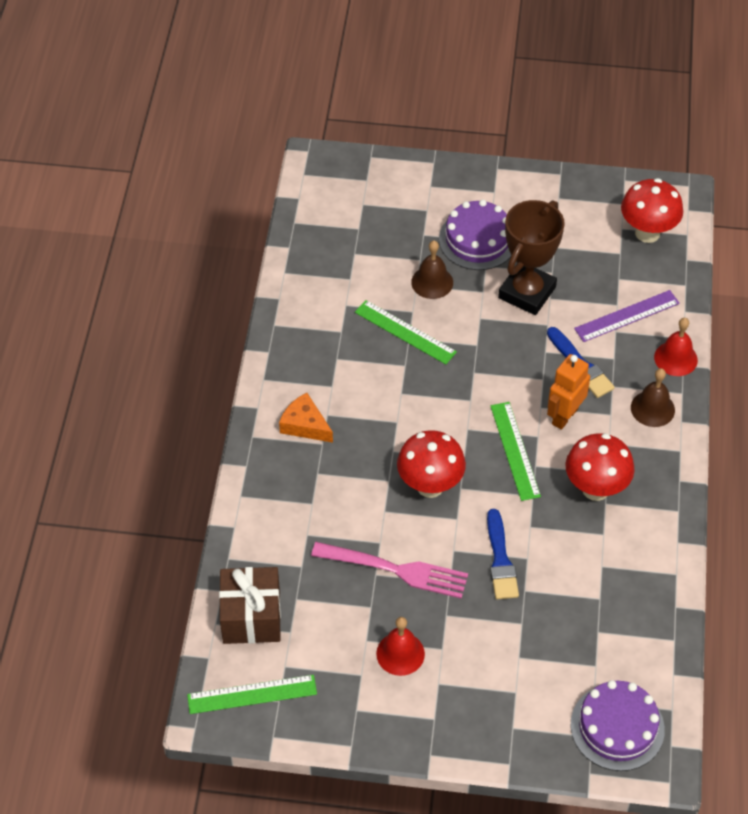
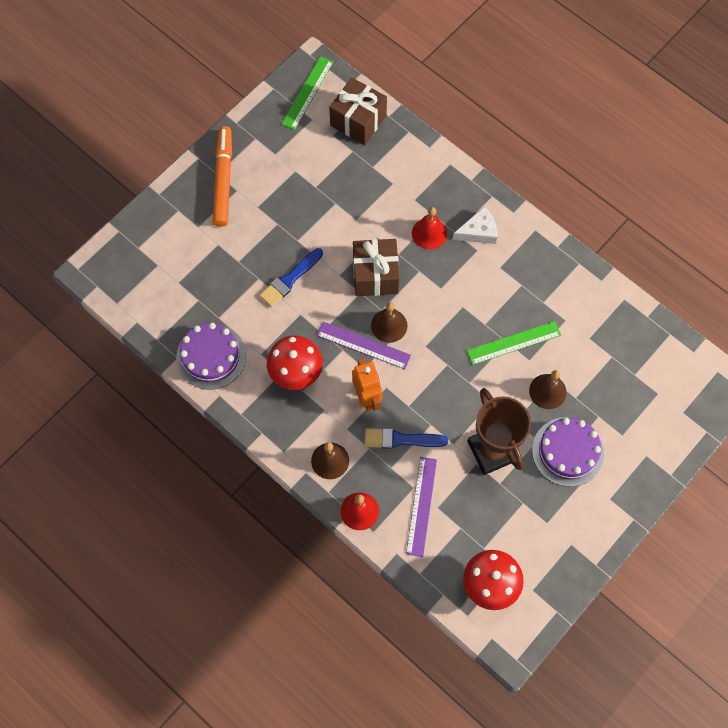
camera: 125 degrees right, 15 degrees up
orange cheese [279,393,333,443] -> white cheese [453,206,497,244]
pink fork [311,542,468,599] -> none
red bell [376,617,425,676] -> red bell moved to [412,207,447,250]
red mushroom [397,430,466,498] -> brown gift [353,239,399,296]
blue brush [487,509,519,599] -> blue brush turned 75 degrees counterclockwise [259,248,323,307]
green ruler [490,402,541,501] -> purple ruler [317,322,411,369]
purple cake [571,680,665,771] -> purple cake moved to [176,323,246,390]
none -> orange marker [213,126,232,227]
none -> brown bell [371,302,407,343]

